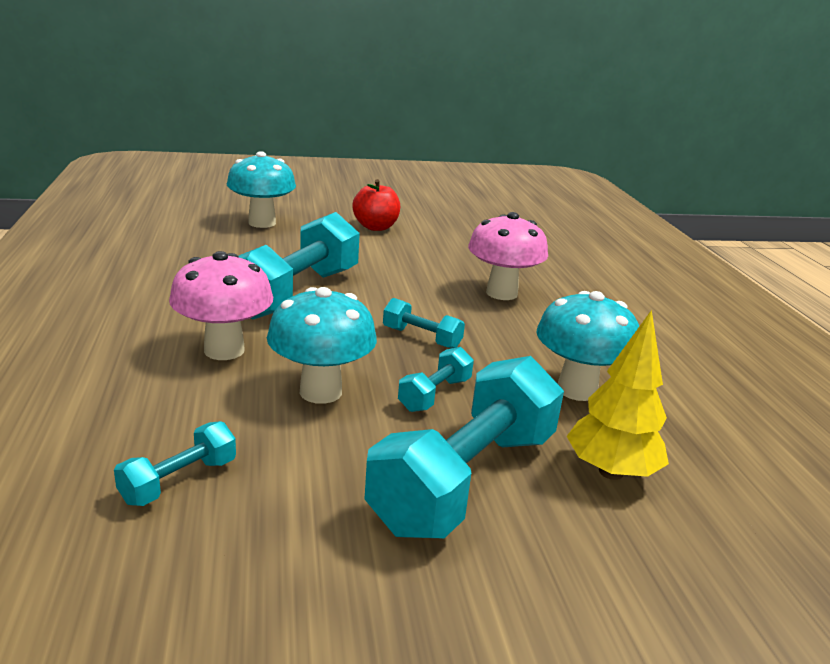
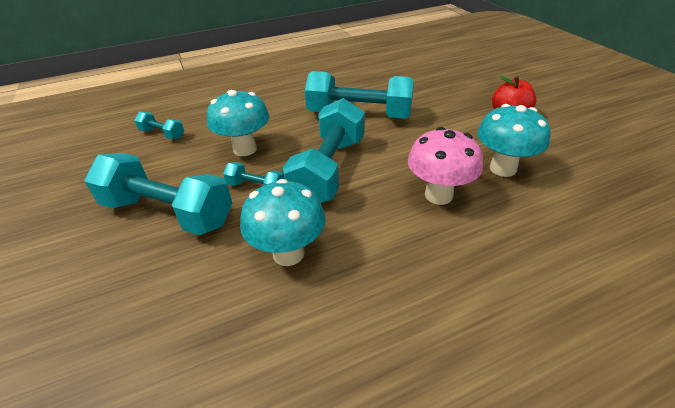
camera: 80 degrees right, 15 degrees up
pink mushroom [169,251,273,360] -> none
turquoise mushroom [227,151,296,228] -> turquoise mushroom moved to [477,104,550,177]
turquoise dumbbell [383,298,465,349] -> turquoise dumbbell [283,98,365,203], size x2.18
yellow tree [567,310,669,480] -> none

